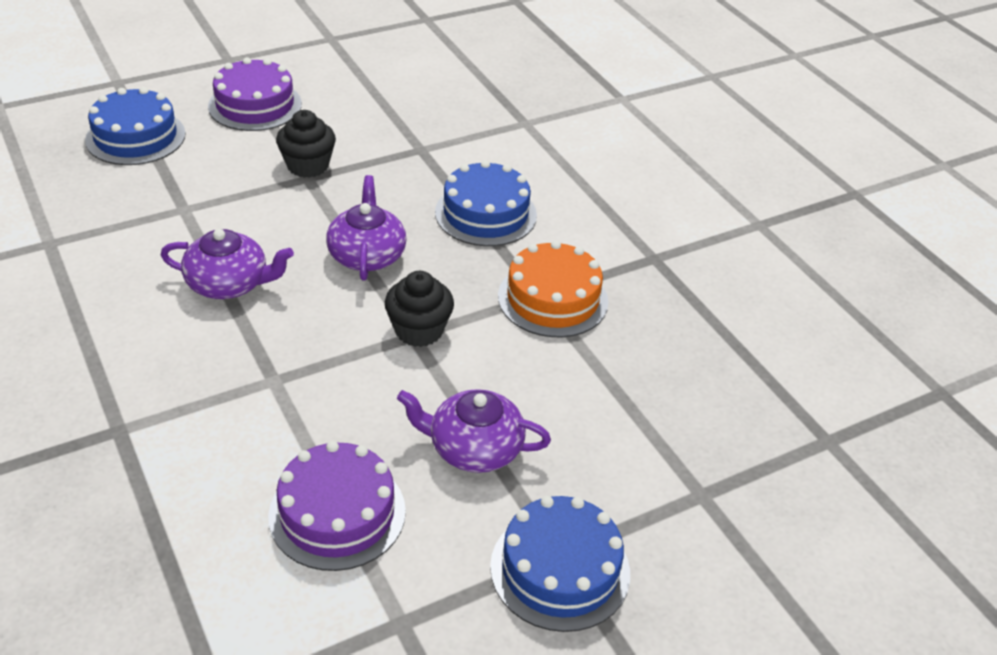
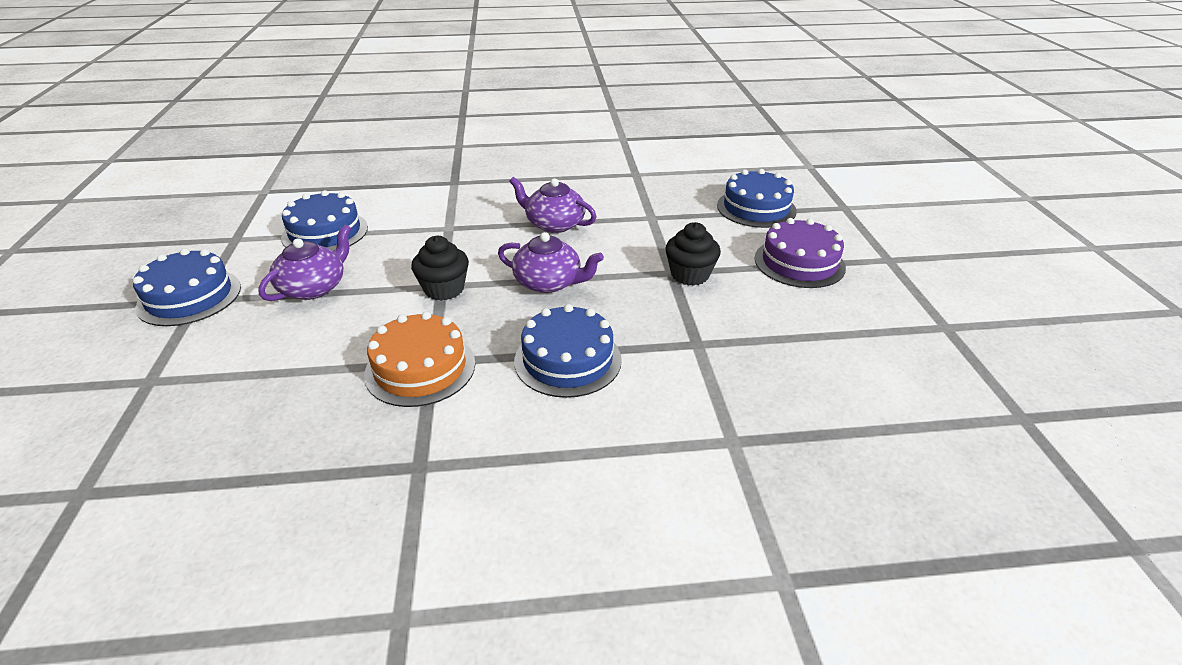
camera: 115 degrees right, 5 degrees down
purple teapot [161,229,294,299] -> purple teapot turned 90 degrees clockwise [509,177,597,233]
purple cake [268,441,406,571] -> blue cake [281,190,368,251]

